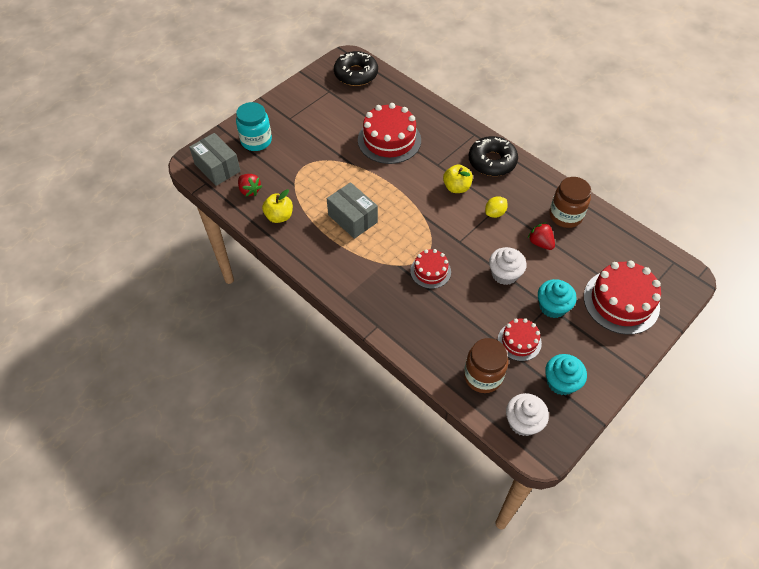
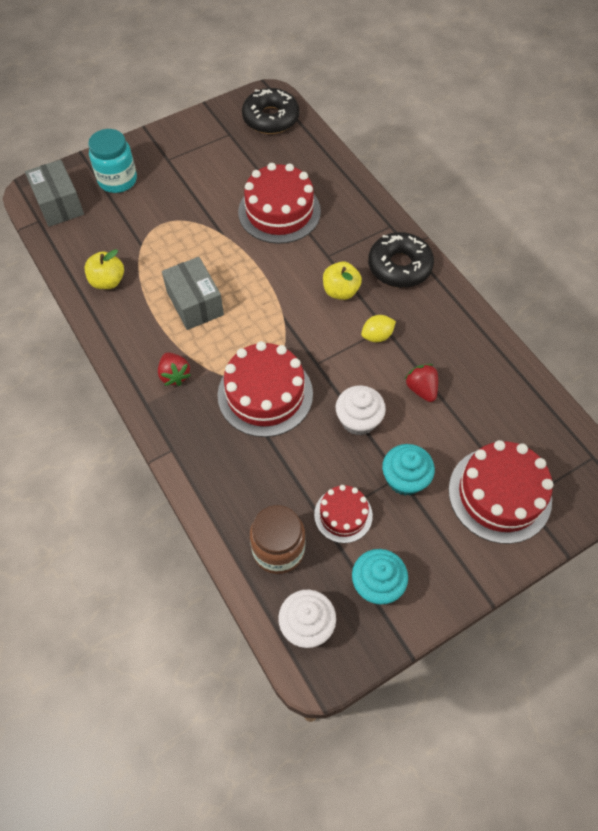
camera: 15 degrees right, 5 degrees up
red strawberry [238,174,262,196] -> red strawberry moved to [158,352,191,386]
red cake [410,249,451,289] -> red cake [217,341,313,437], size x1.78
brown jar [549,177,591,228] -> none

